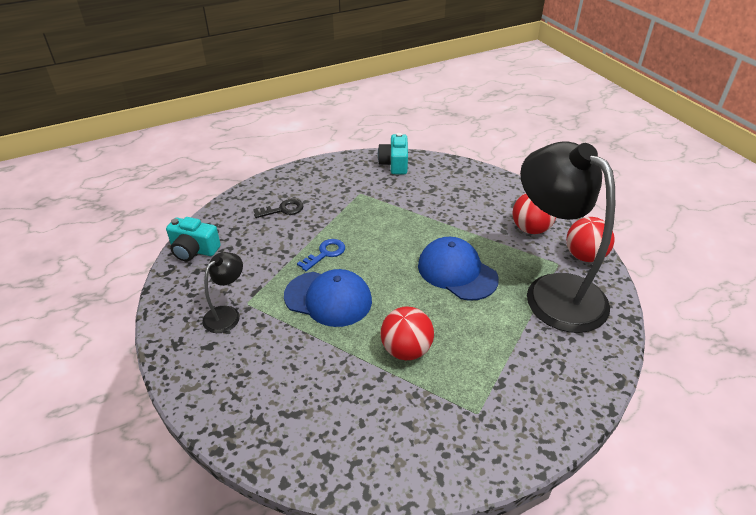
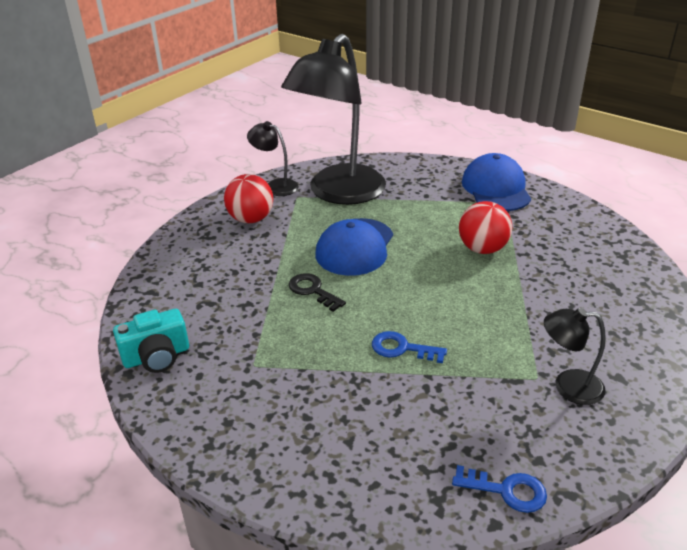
camera: 115 degrees left, 5 degrees down
turquoise camera [166,217,221,262] -> blue key [452,465,547,513]
black key [253,199,304,218] -> black key moved to [289,273,346,312]
blue cap [284,269,372,327] -> blue cap moved to [462,153,531,211]
red ball [566,217,615,262] -> black lamp [247,121,299,196]

